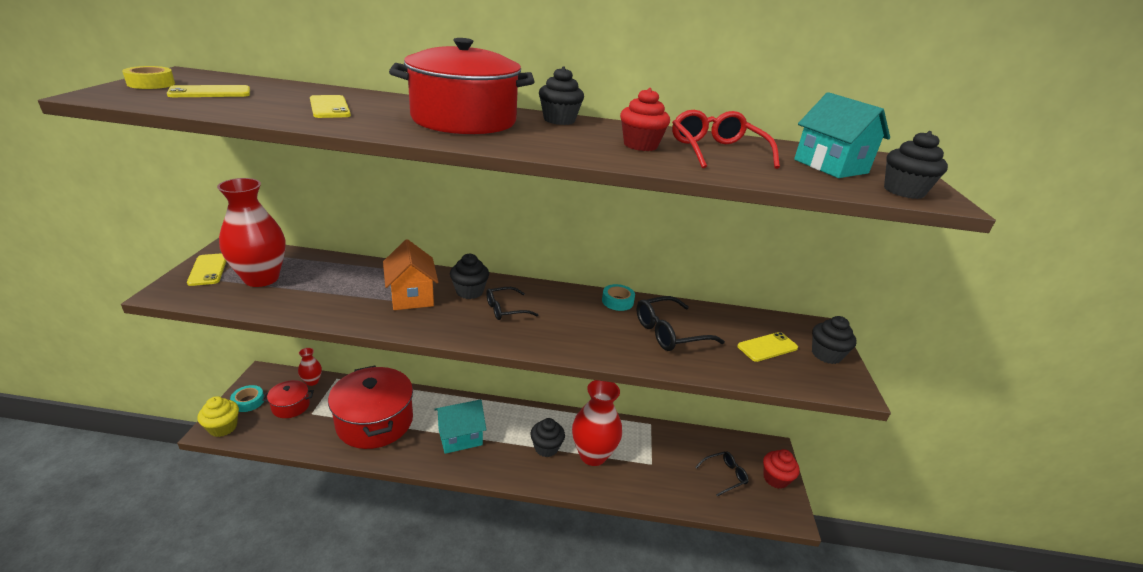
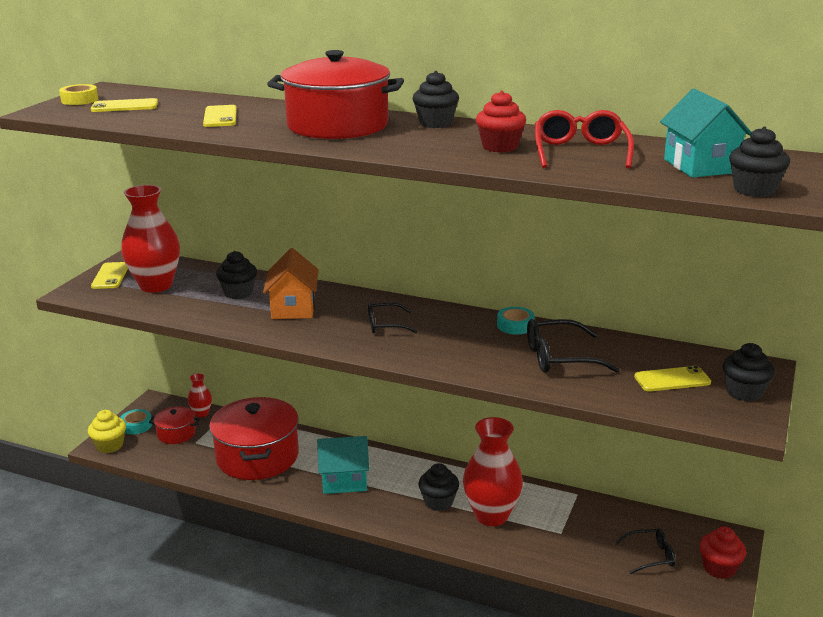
camera: 20 degrees right, 5 degrees down
black cupcake [450,253,489,299] -> black cupcake moved to [216,251,257,299]

